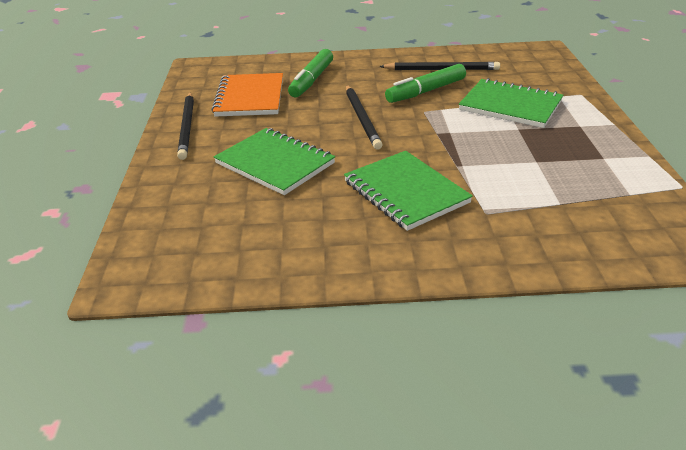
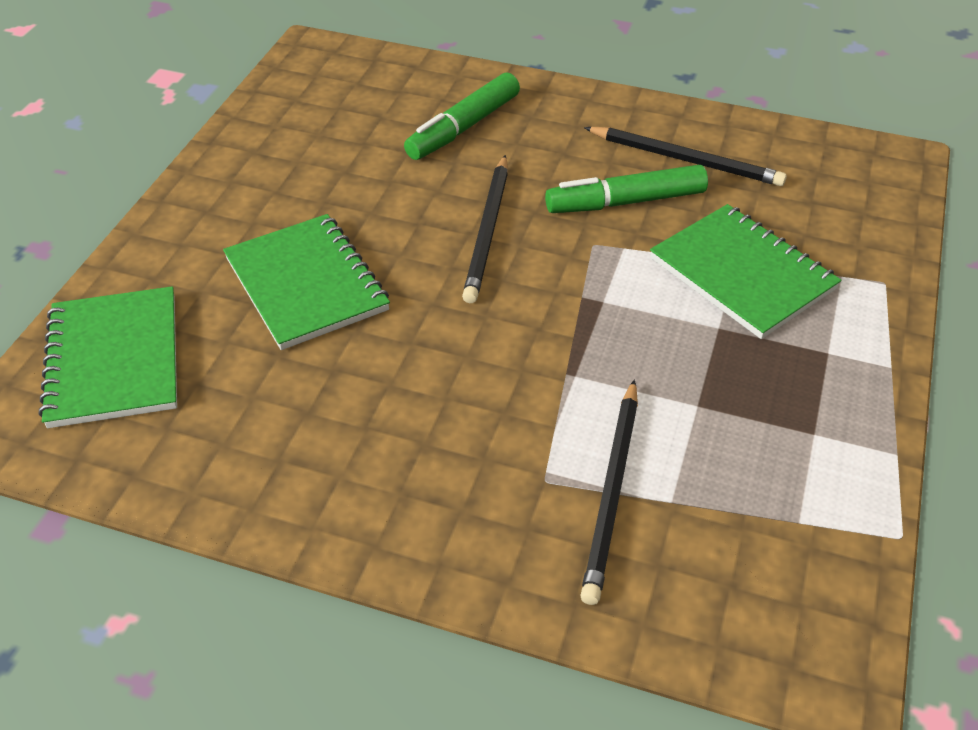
camera: 20 degrees right, 10 degrees up
black pencil [177,92,194,160] -> black pencil moved to [580,379,638,605]
orange notebook [212,73,283,117] -> none
green notebook [344,151,473,231] -> green notebook moved to [39,286,177,428]

